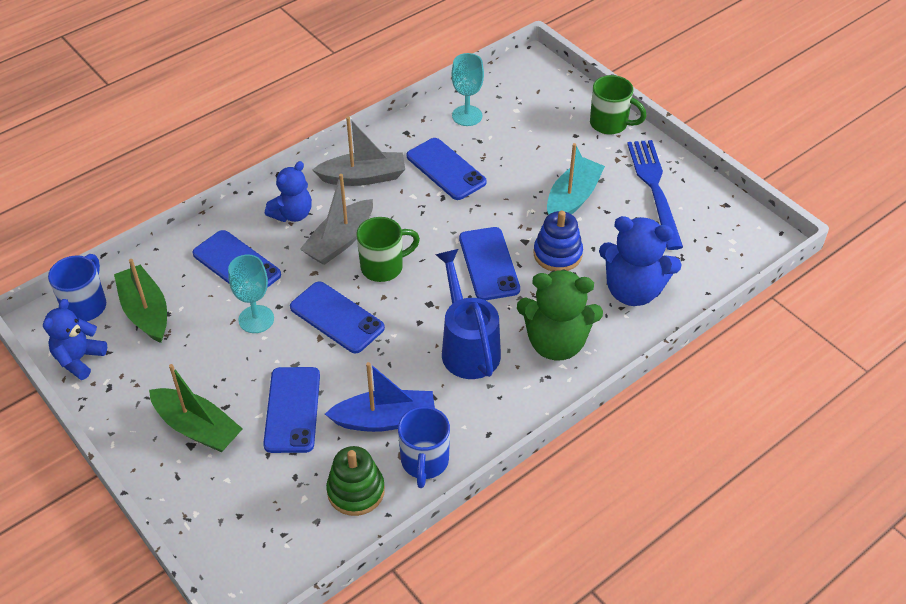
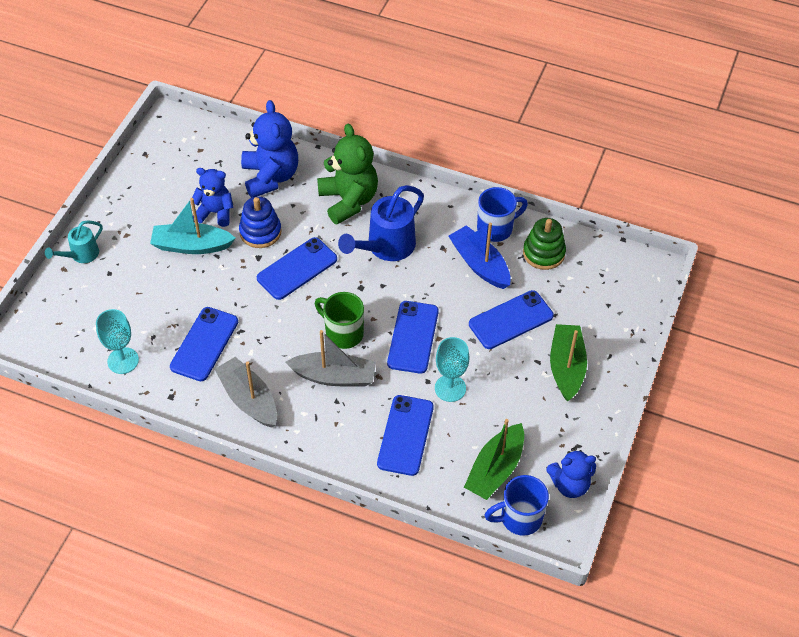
camera: 120 degrees left, 5 degrees up
blue teddy bear [265,161,312,222] -> blue teddy bear moved to [190,168,233,227]
green mug [590,75,646,135] -> turquoise watering can [45,220,103,263]
blue fork [627,140,683,250] -> none

